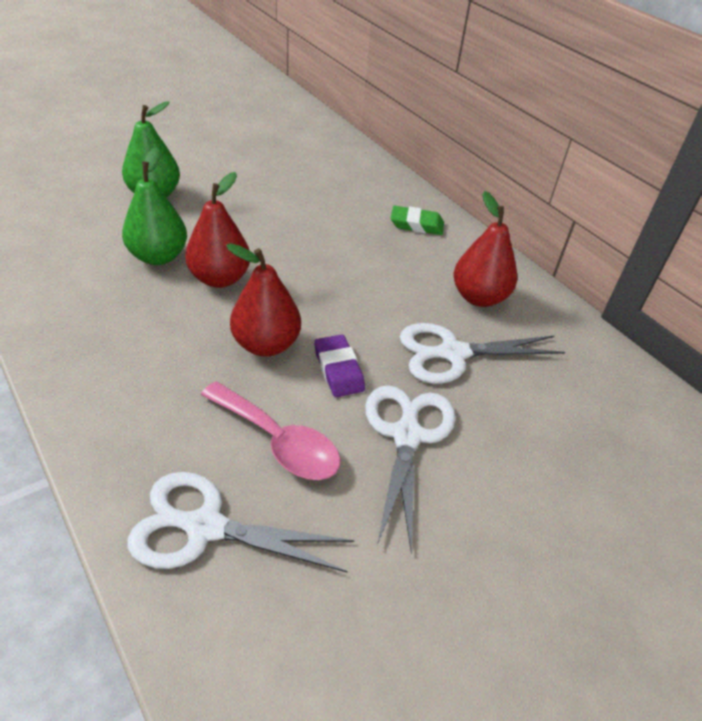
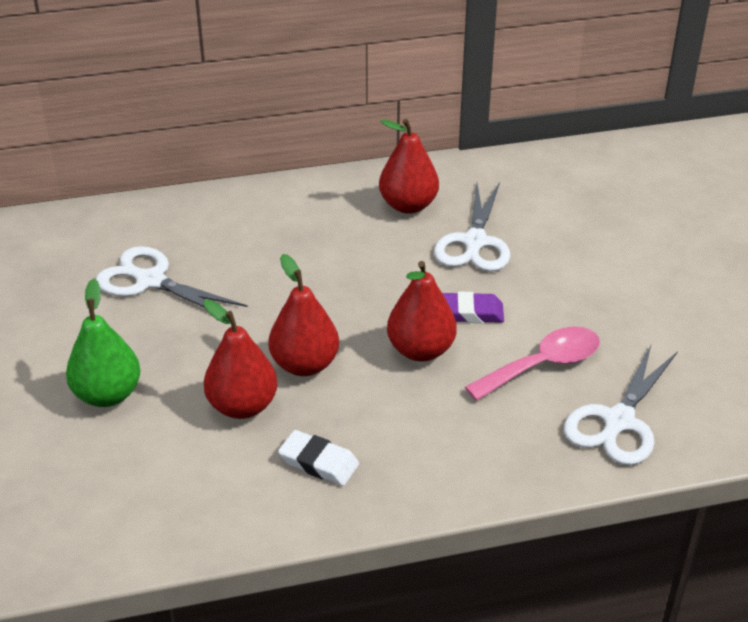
camera: 65 degrees left, 5 degrees down
green pear [122,148,187,265] -> red pear [204,300,278,419]
white scissors [365,385,455,553] -> white scissors moved to [96,246,248,308]
green eraser [391,206,444,235] -> none
none -> white eraser [278,430,359,486]

